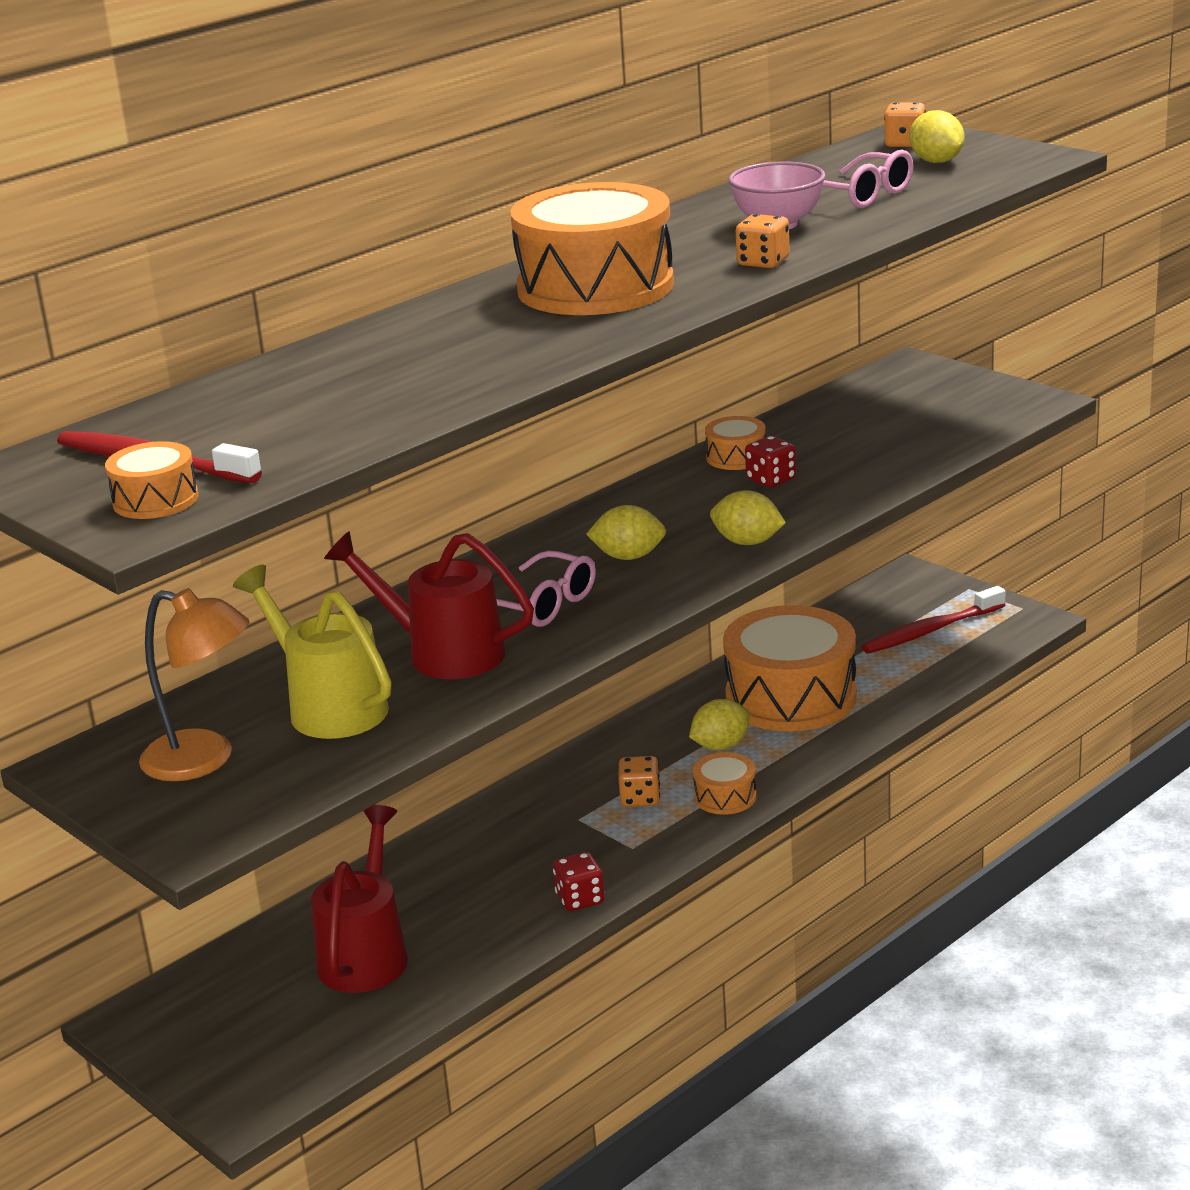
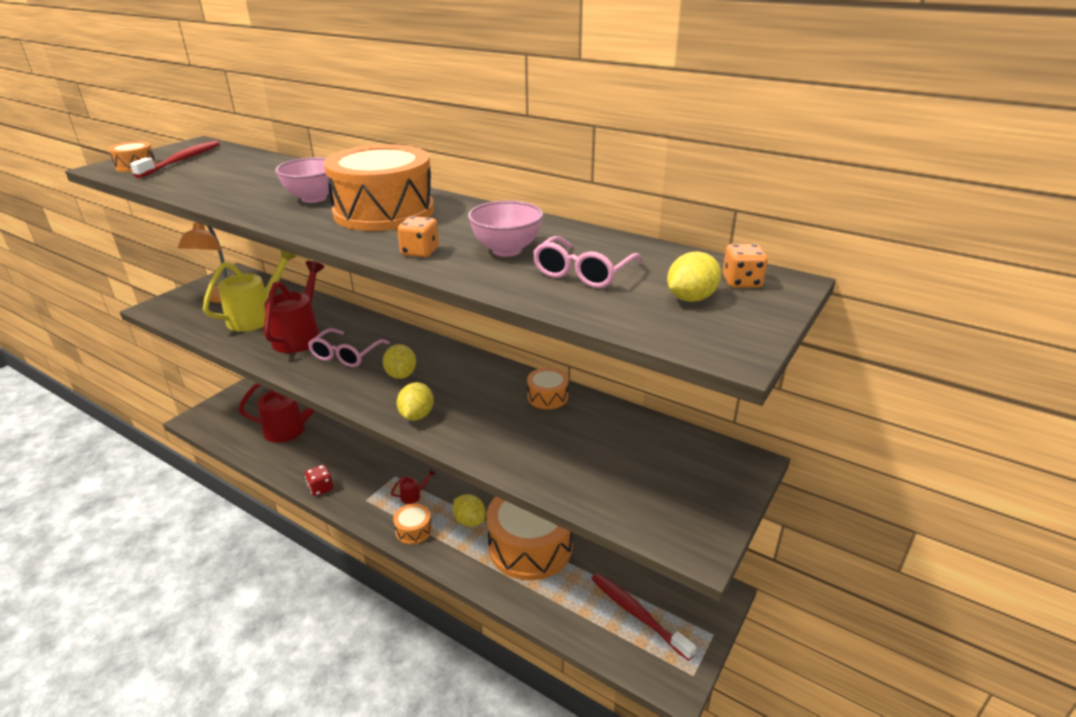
camera: 75 degrees right, 5 degrees up
orange dice [618,756,660,807] -> red watering can [391,469,436,504]
red dice [745,436,796,488] -> none
none -> pink bowl [275,157,332,203]

